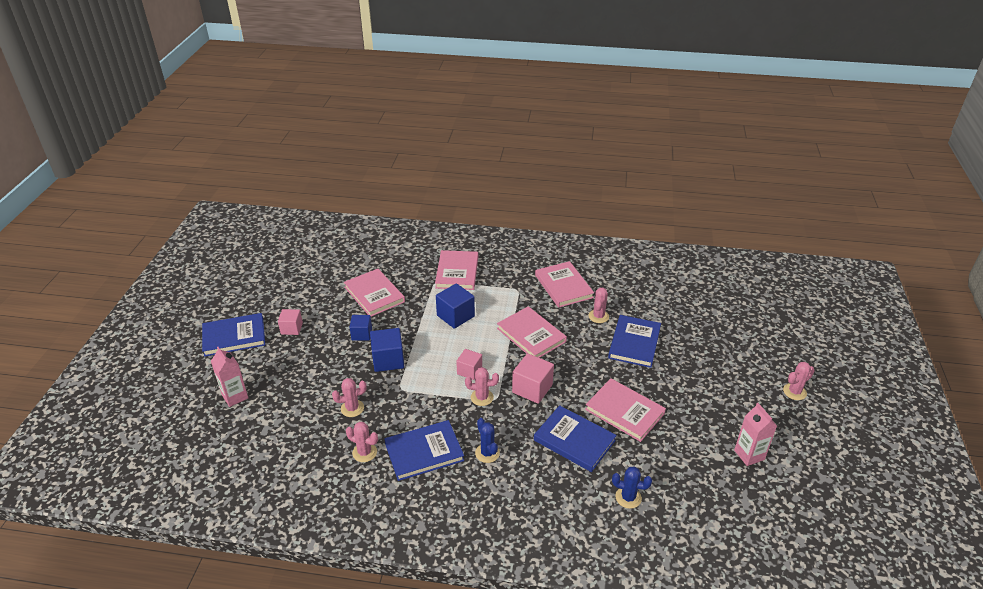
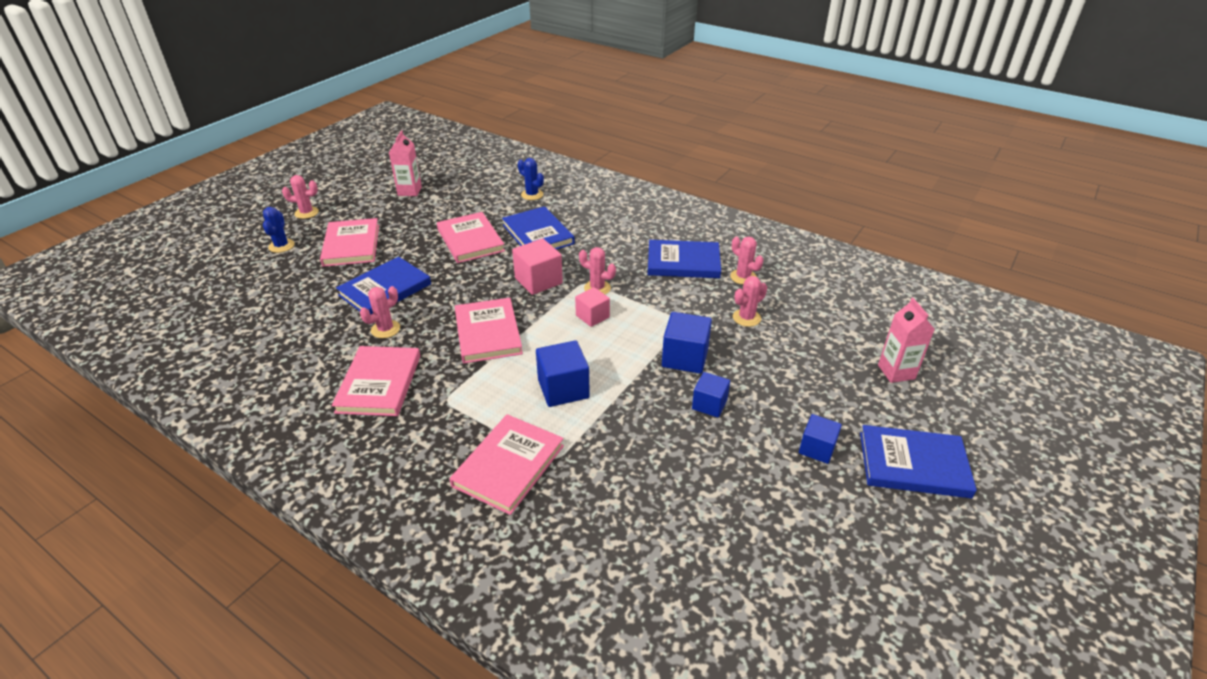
camera: 155 degrees left, 0 degrees up
pink cube [278,309,303,335] -> blue cube [799,414,842,464]
pink cactus [332,378,367,417] -> pink cactus turned 45 degrees counterclockwise [733,276,767,327]
pink book [344,269,405,317] -> pink book moved to [320,218,379,267]
blue cactus [475,418,500,463] -> blue cactus moved to [263,207,295,253]

